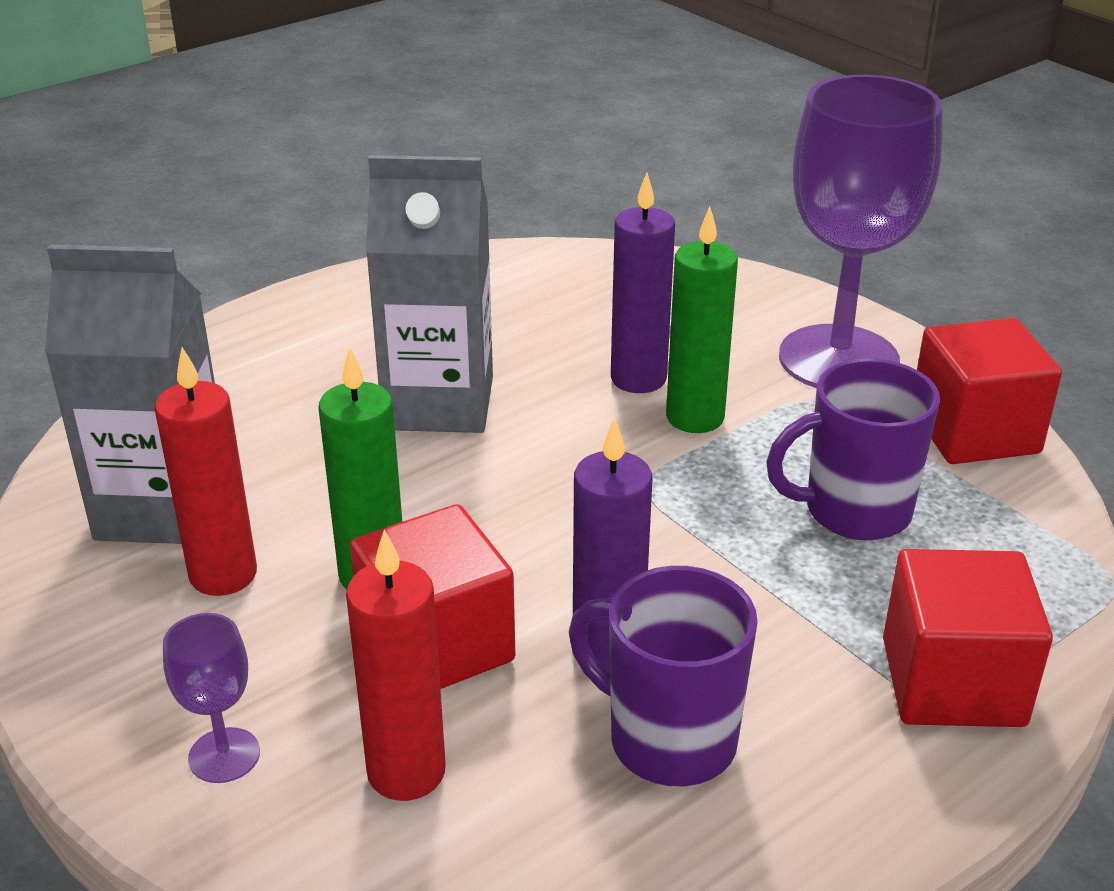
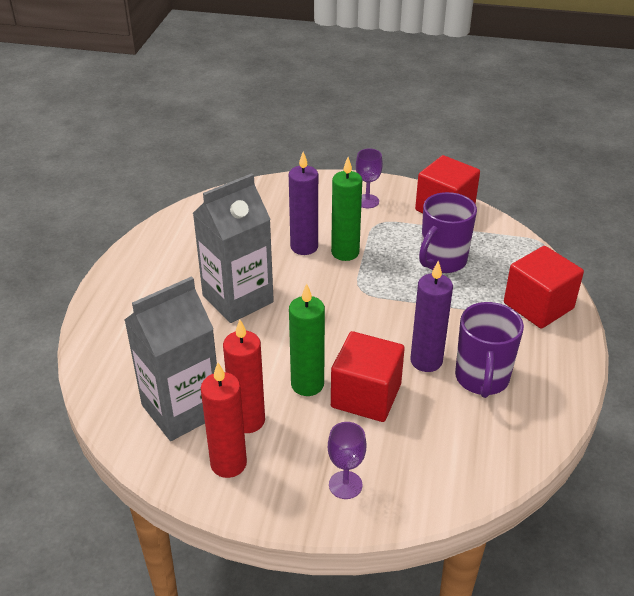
camera: 40 degrees left, 5 degrees up
red candle [346,530,446,801] -> red candle moved to [201,362,247,478]
purple mug [569,566,758,786] -> purple mug turned 75 degrees counterclockwise [455,302,524,398]
purple goblet [779,75,942,388] -> purple goblet [356,148,383,208], size x0.42

